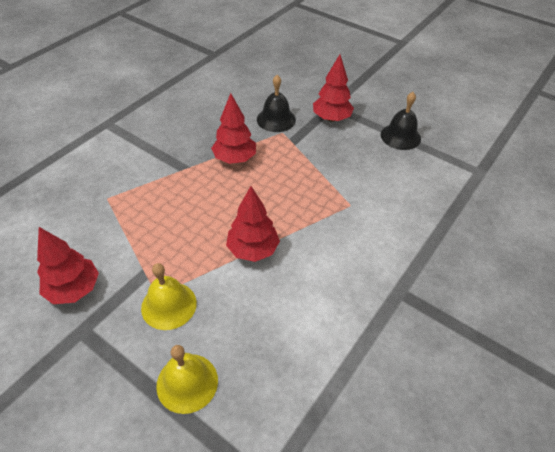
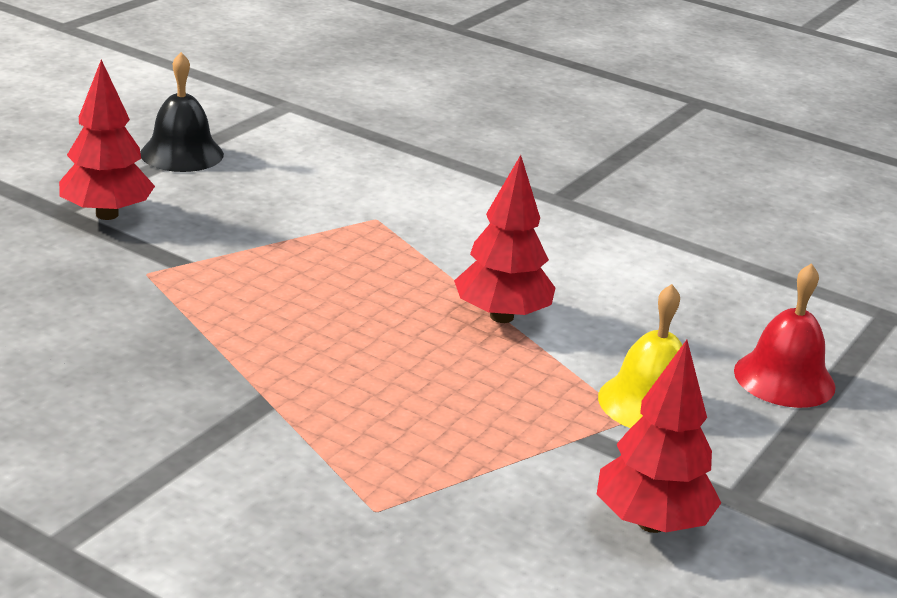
camera: 95 degrees left, 20 degrees down
yellow bell [156,345,218,414] -> red bell [734,263,836,408]
red tree [211,93,256,164] -> none
black bell [257,75,296,132] -> none

